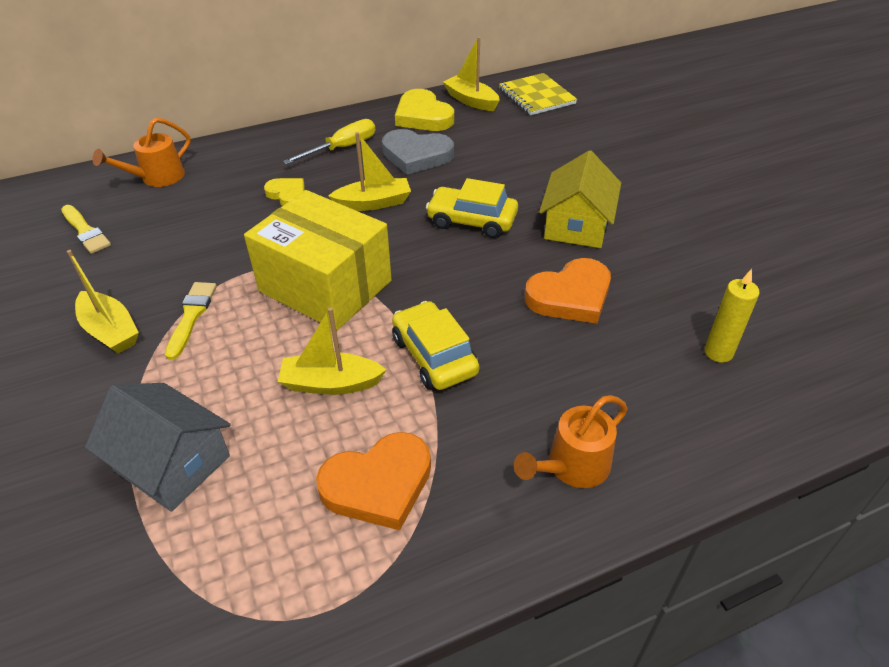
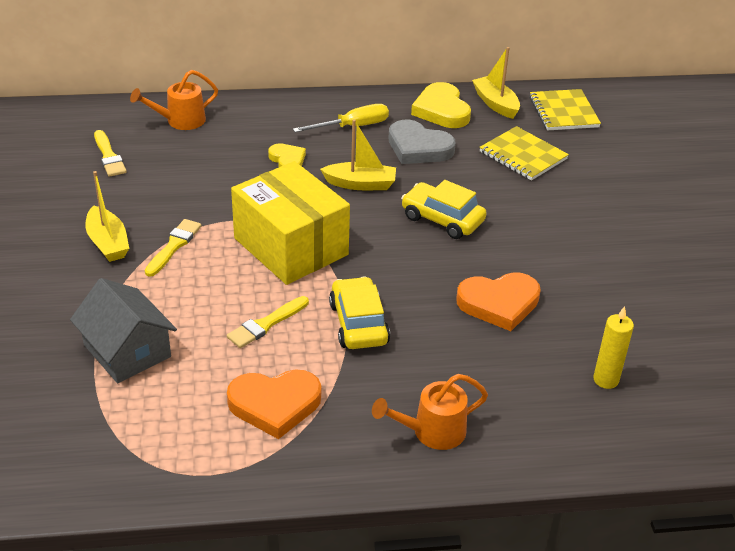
camera: 15 degrees right, 5 degrees down
yellow boat [278,307,386,395] -> yellow brush [227,296,309,348]
yellow house [539,150,621,248] -> none
none -> yellow notebook [479,126,569,181]

